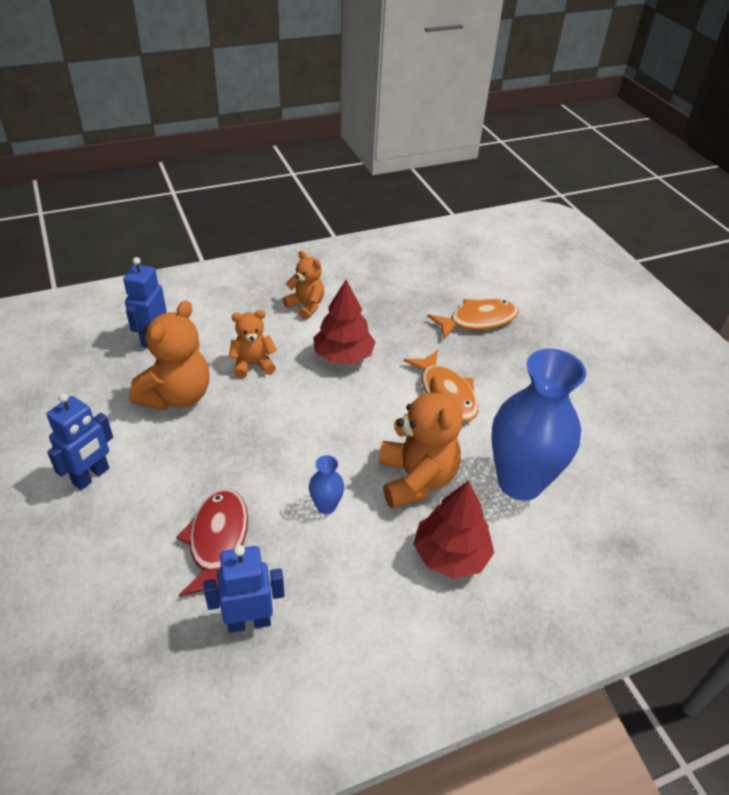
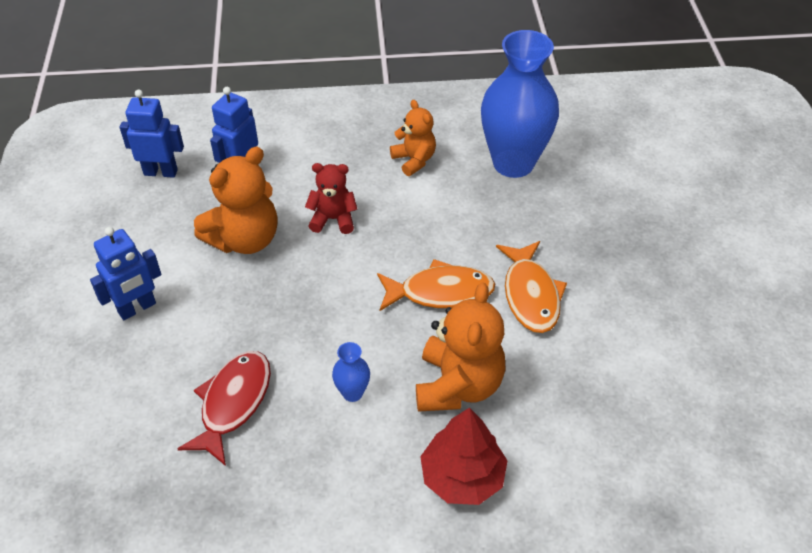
camera: 20 degrees right, 5 degrees up
blue robot [203,545,284,633] -> blue robot moved to [120,90,184,178]
orange teddy bear [228,310,277,378] -> red teddy bear [305,163,357,234]
red tree [313,280,375,364] -> none
orange fish [427,299,519,339] -> orange fish moved to [377,259,495,311]
blue vase [491,348,586,501] -> blue vase moved to [481,30,559,178]

